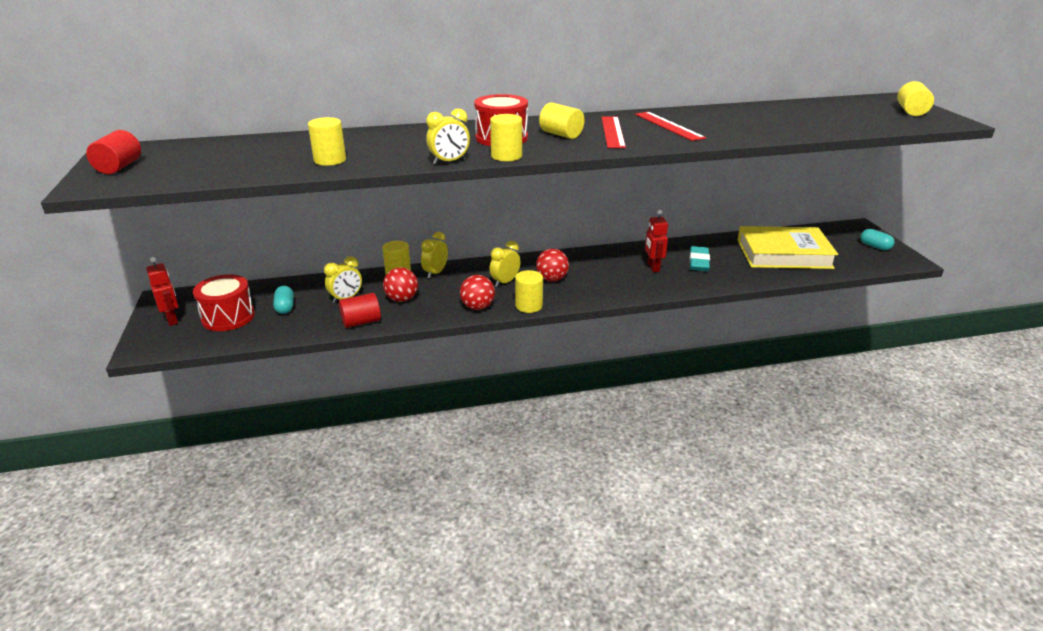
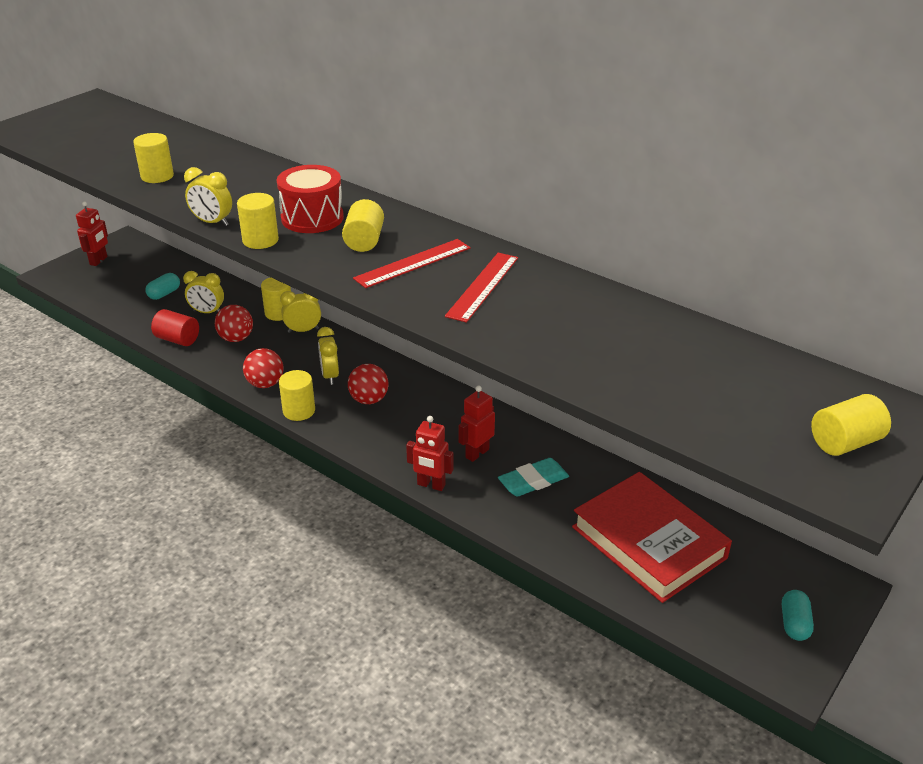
camera: 50 degrees right, 5 degrees up
red cylinder [86,130,141,174] -> none
red drum [193,274,255,331] -> none
yellow clock [489,241,521,287] -> yellow clock turned 105 degrees counterclockwise [317,327,339,385]
yellow book [737,226,838,269] -> red book [572,472,732,603]
none -> red robot [406,416,453,491]

